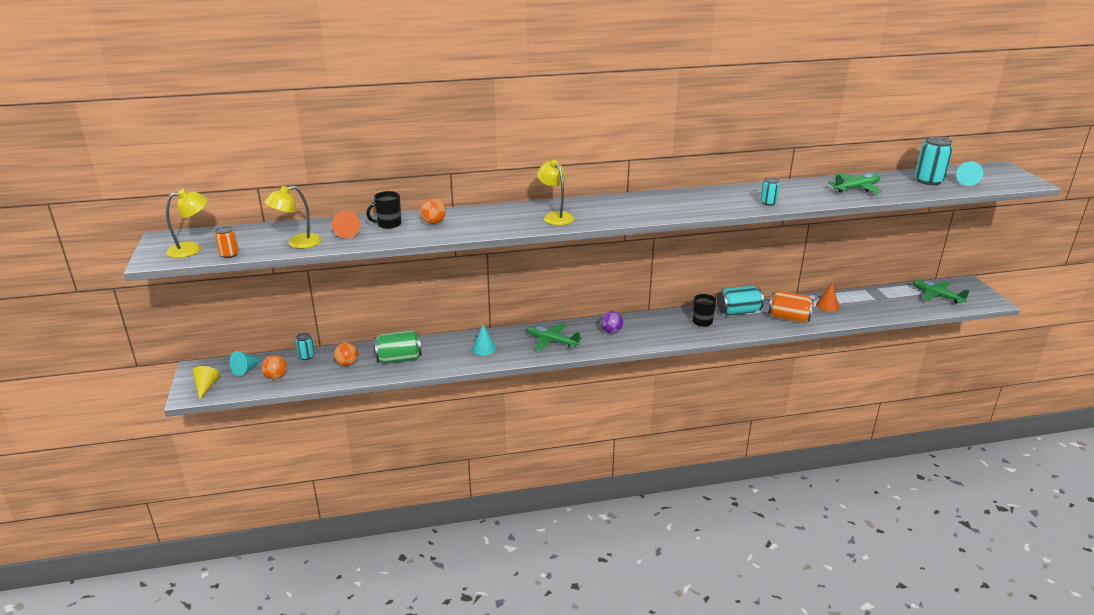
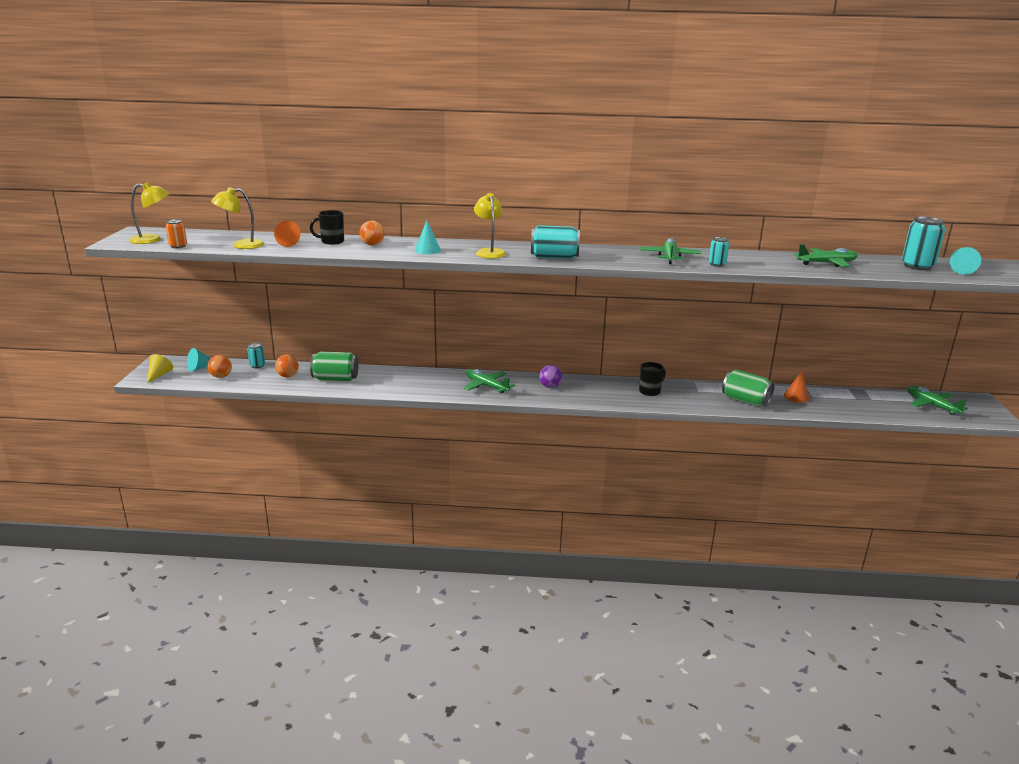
camera: 15 degrees right, 5 degrees down
turquoise cone [472,325,496,355] -> turquoise cone moved to [414,220,441,254]
turquoise can [717,286,764,316] -> turquoise can moved to [531,225,580,259]
orange can [768,290,814,323] -> green can [722,370,775,407]
none -> green plane [640,238,701,264]

